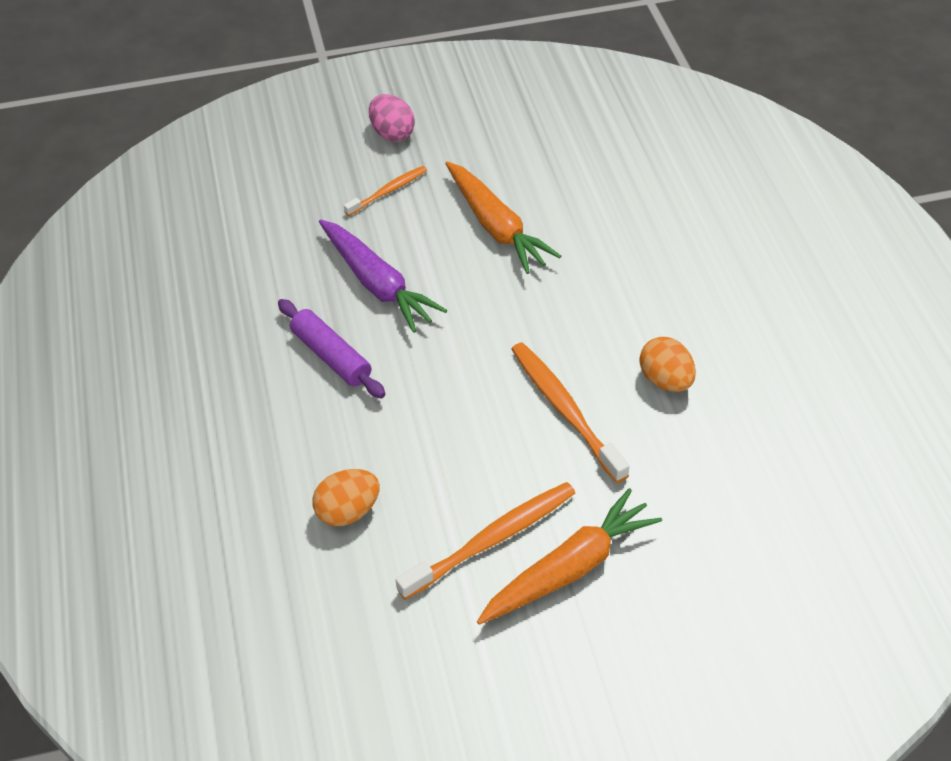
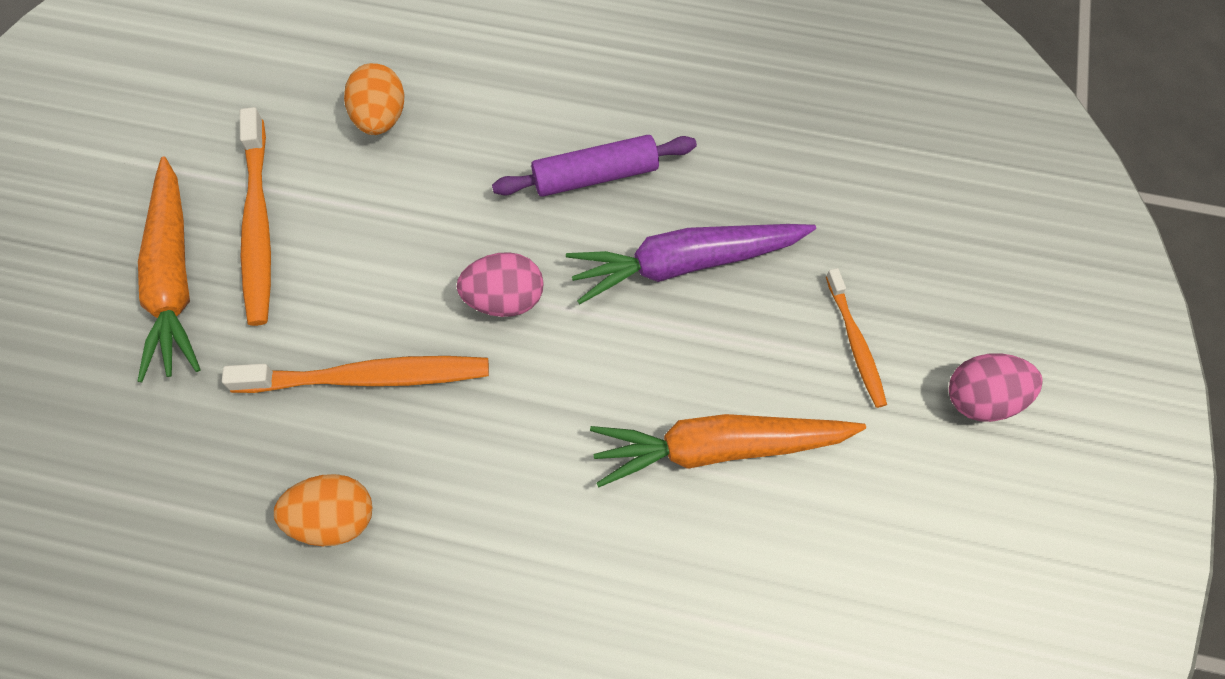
camera: 115 degrees right, 15 degrees up
none -> pink egg [457,252,544,317]

